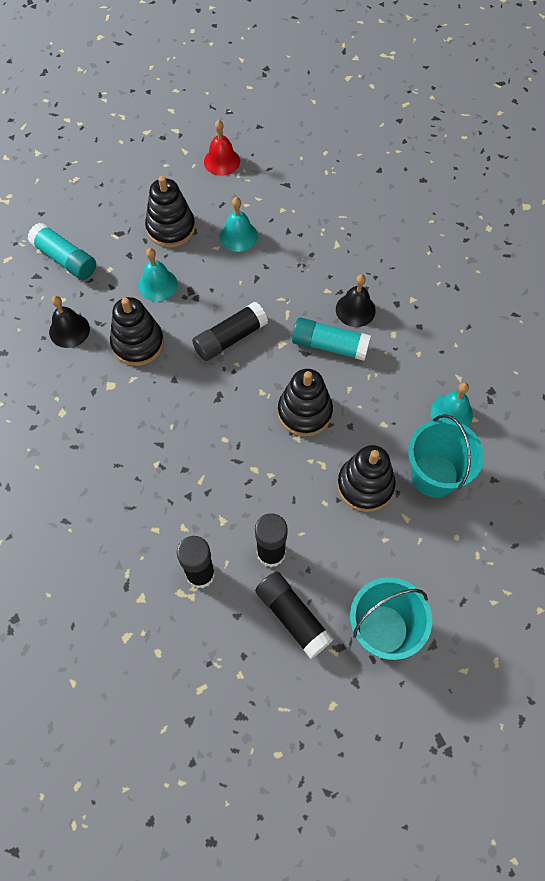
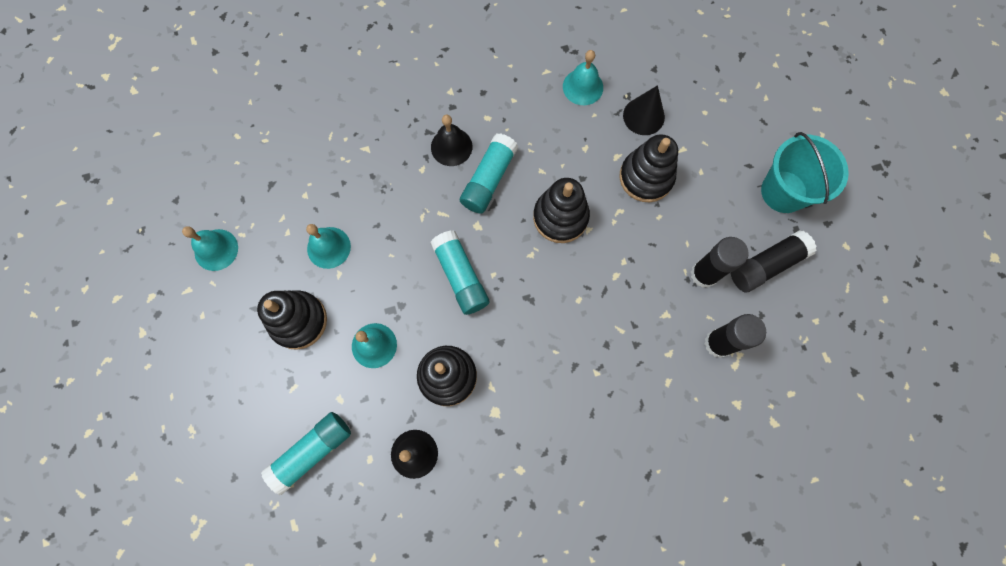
camera: 80 degrees left, 10 degrees up
black glue stick [192,302,268,361] -> turquoise glue stick [430,230,489,315]
red bell [204,120,240,176] -> turquoise bell [182,226,238,271]
turquoise bucket [408,414,484,498] -> black cone [623,85,665,135]

